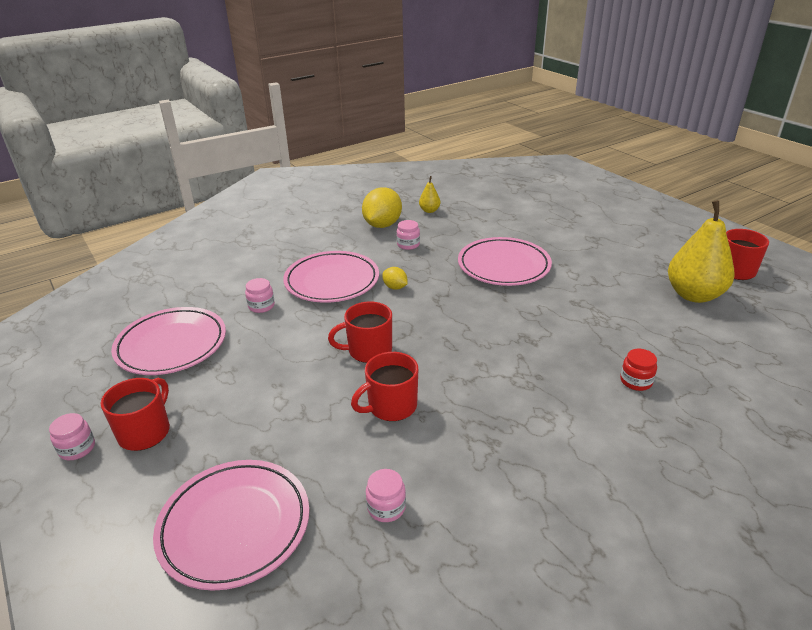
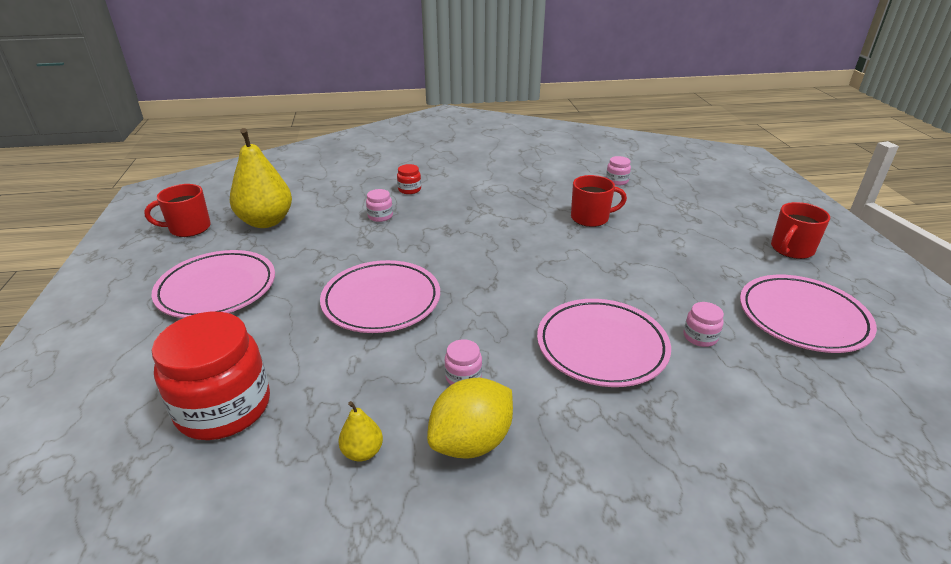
camera: 155 degrees left, 0 degrees up
pink jar [49,413,95,460] -> pink jar moved to [366,189,393,222]
pink plate [153,460,309,591] -> pink plate moved to [152,250,275,318]
red mug [328,301,392,363] -> none
yellow lemon [382,267,408,290] -> none
none -> red jar [152,312,270,440]

